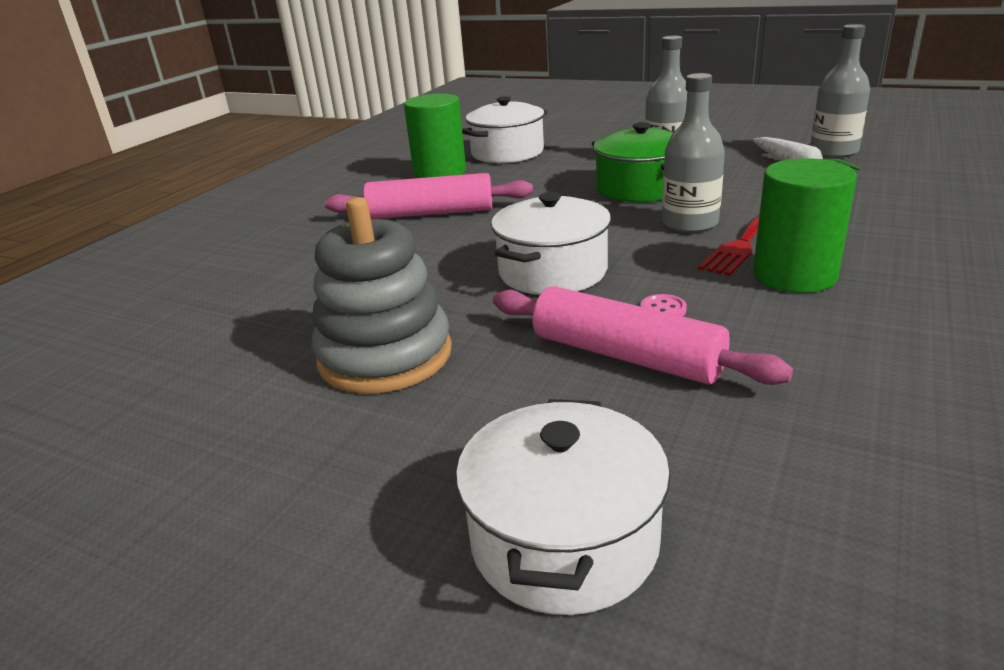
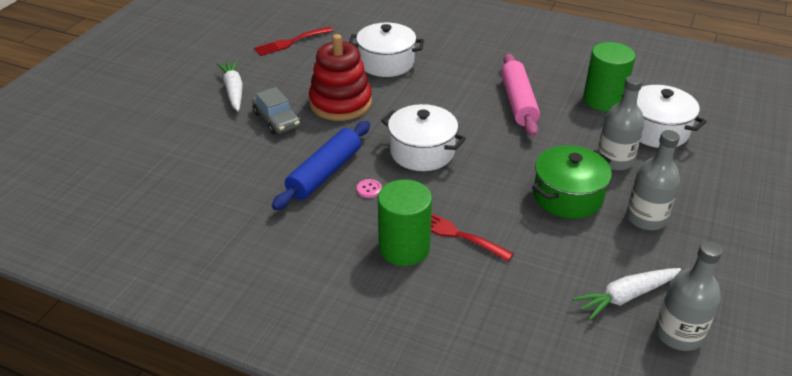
camera: 85 degrees right, 10 degrees up
grey stacking toy [311,197,452,394] -> red stacking toy [309,34,372,121]
white pot [456,399,670,615] -> white pot moved to [349,23,424,77]
pink rolling pin [493,286,793,385] -> blue rolling pin [272,121,370,210]
grey bottle [662,73,725,233] -> grey bottle moved to [598,76,644,171]
none -> white carrot [217,60,243,111]
none -> grey car [252,87,300,134]
none -> red fork [254,27,333,56]

